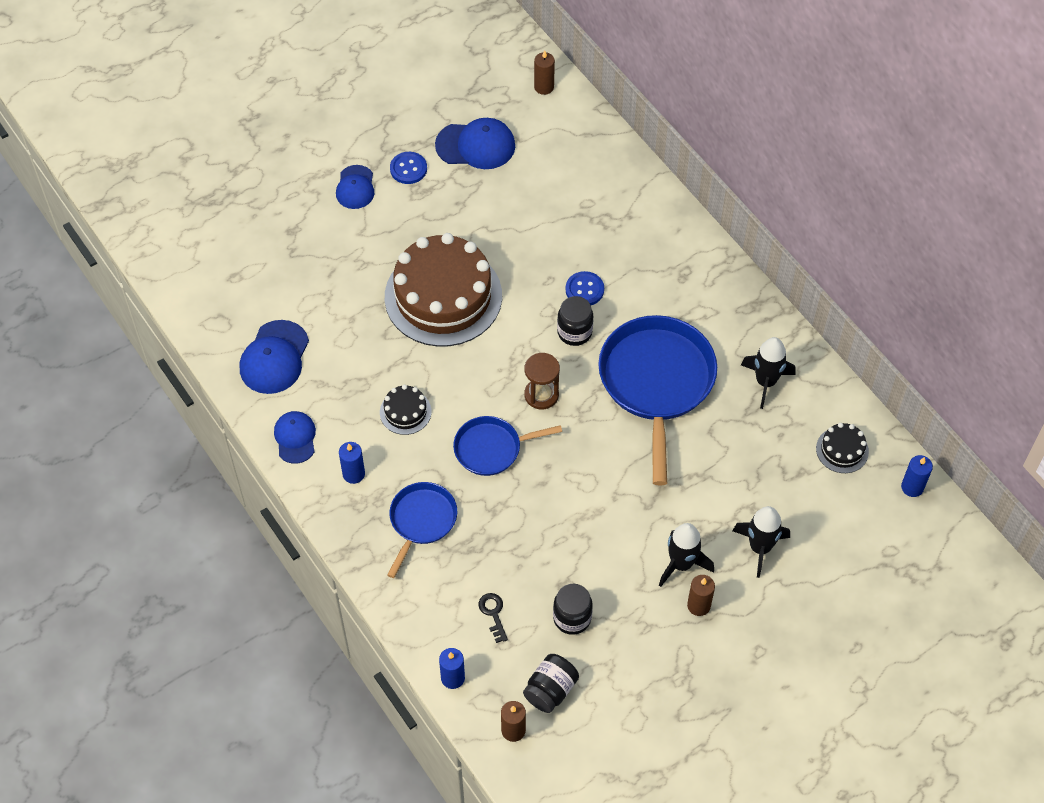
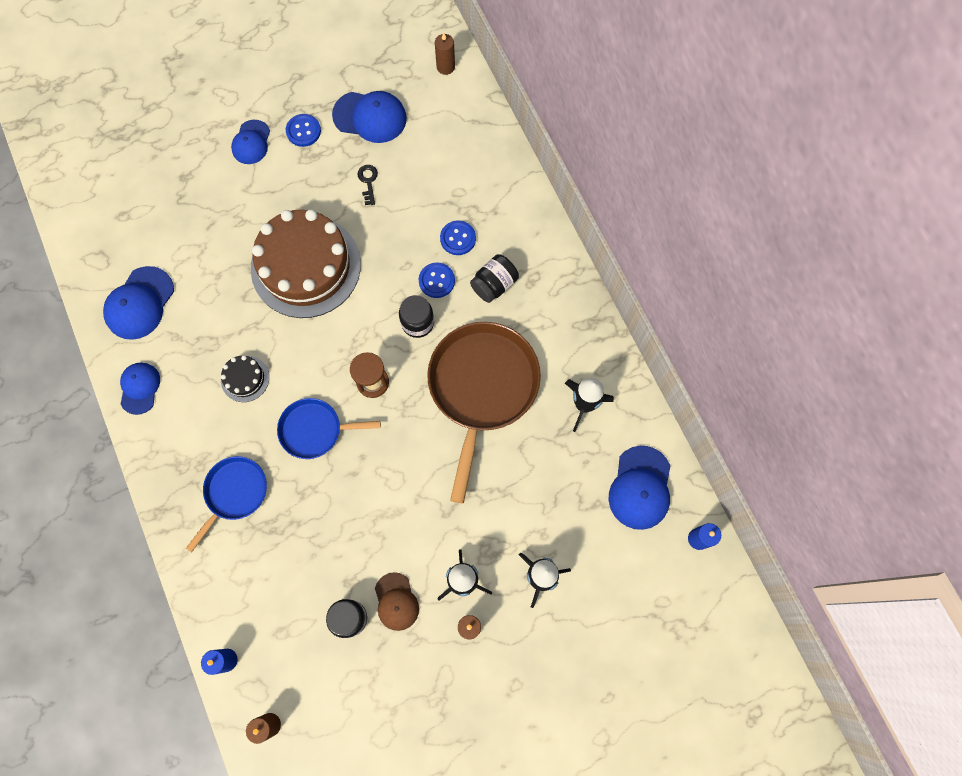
camera: 10 degrees right, 15 degrees up
blue candle [339,442,365,484] -> none
black key [479,593,508,643] -> black key moved to [358,165,378,205]
black jar [523,654,579,713] -> black jar moved to [470,254,519,303]
blue pan [598,315,717,485] -> brown pan [427,322,541,504]
black cake [816,423,869,473] -> blue cap [609,446,670,530]
none -> brown cap [375,572,419,631]
none -> blue button [440,220,476,255]

